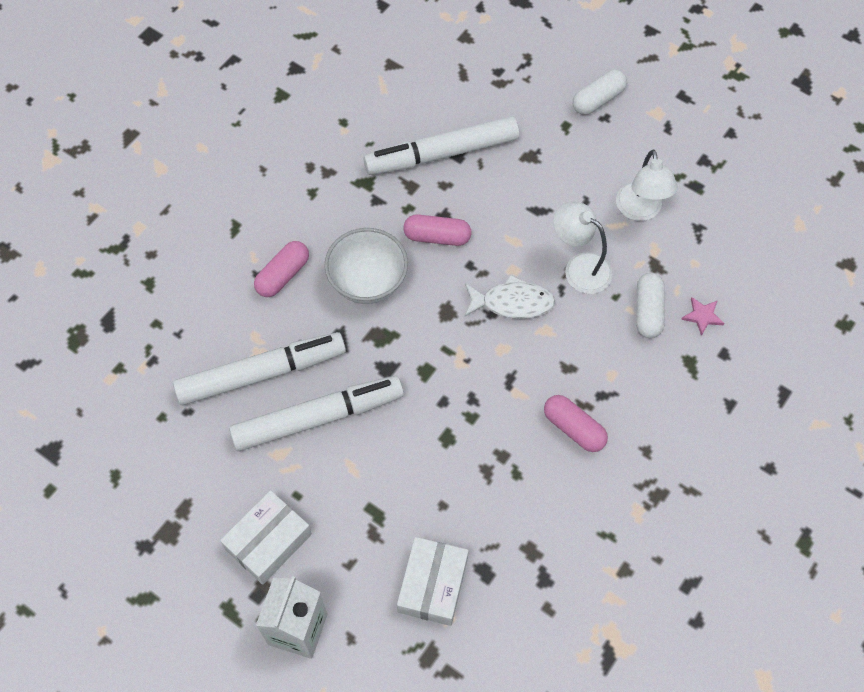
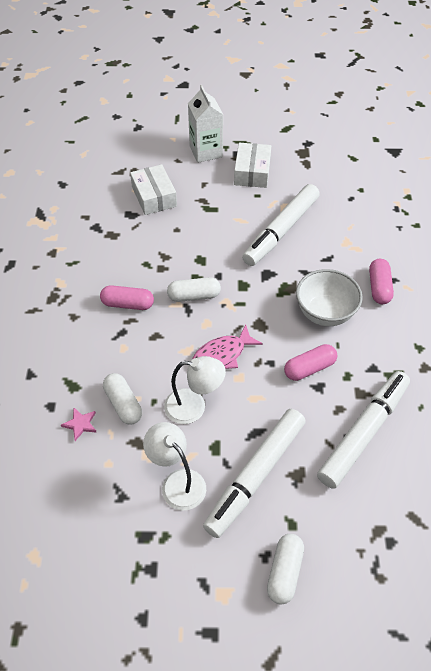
camera: 145 degrees right, 10 degrees down
white marker [173,332,346,405] -> white marker moved to [203,409,306,538]
white fish [465,275,555,319] -> pink fish [192,325,263,369]
none -> white capsule [167,277,221,302]

